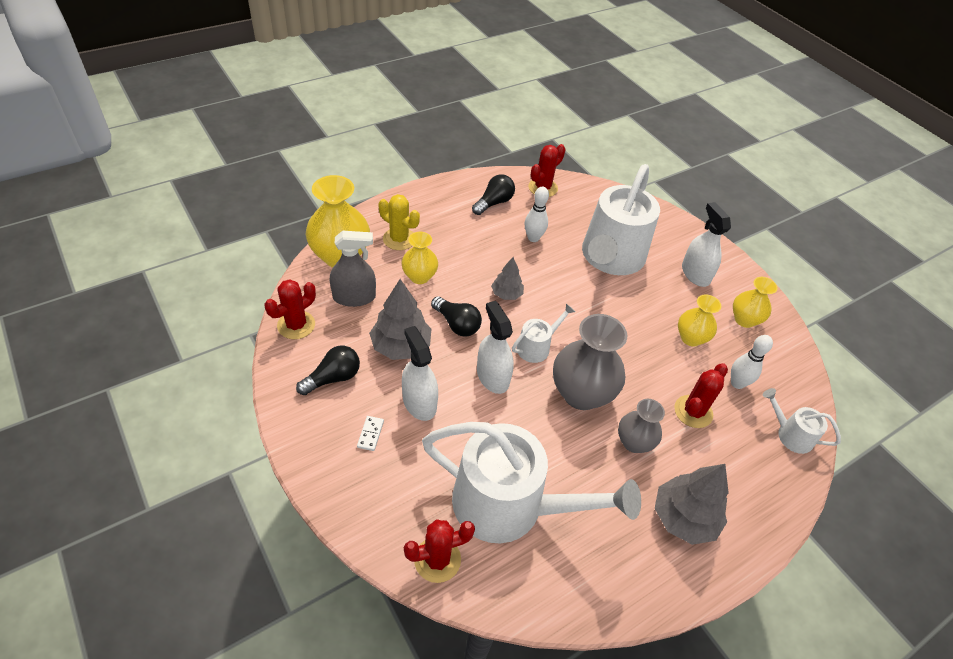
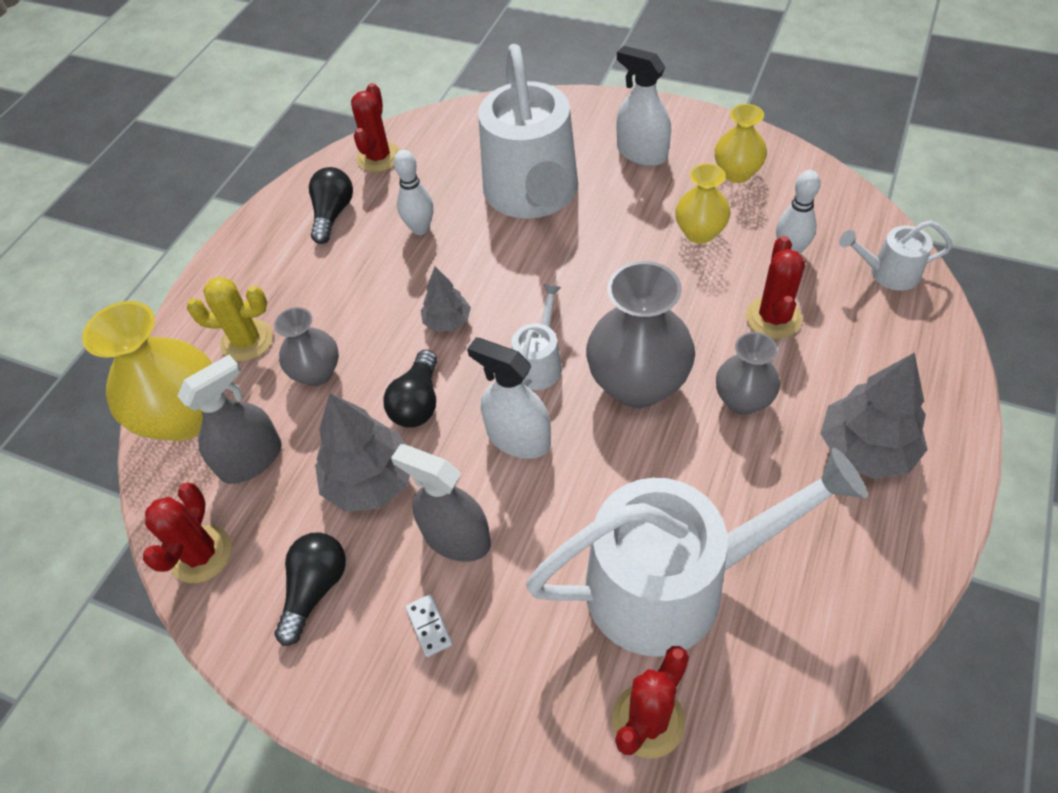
camera: 25 degrees left, 5 degrees up
yellow vase [401,232,438,284] -> grey vase [274,307,339,386]
white spray bottle [402,326,438,421] -> grey spray bottle [391,444,491,562]
black light bulb [431,296,482,337] -> black light bulb turned 90 degrees clockwise [383,350,437,428]

